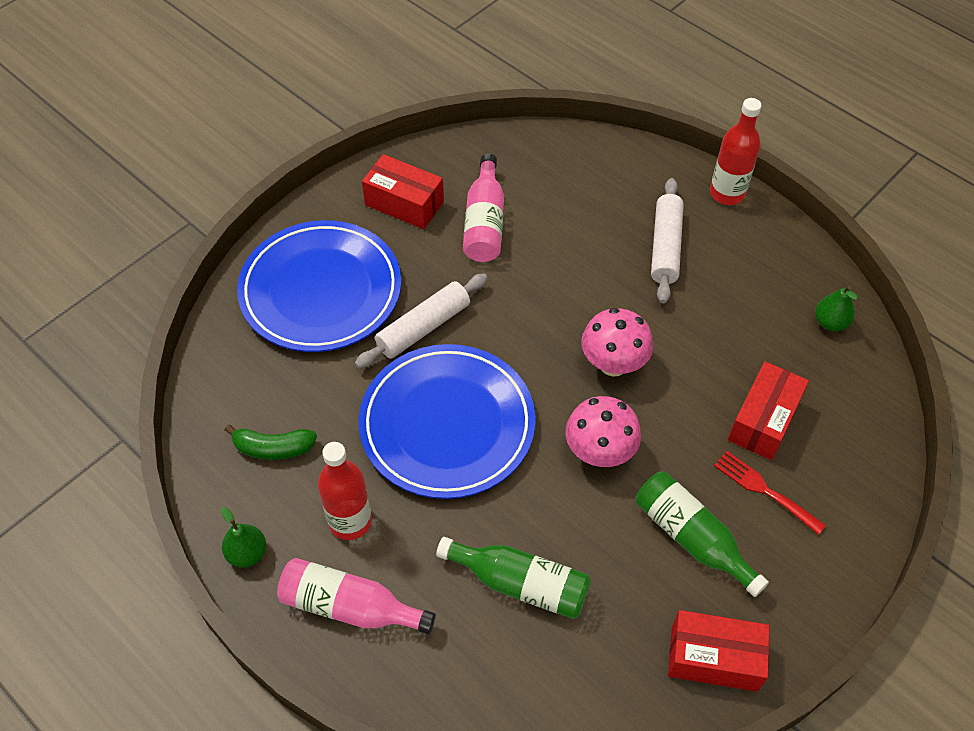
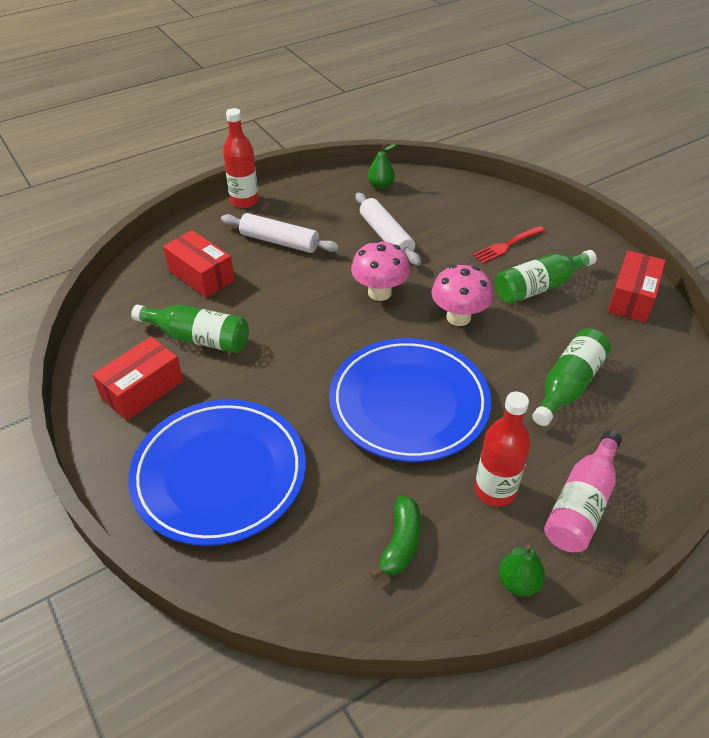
camera: 75 degrees left, 10 degrees down
white rolling pin [355,273,488,368] -> white rolling pin moved to [355,192,421,266]
pink bottle [463,153,504,262] -> green bottle [131,305,249,353]
red box [728,361,809,460] -> red box moved to [163,230,235,298]

